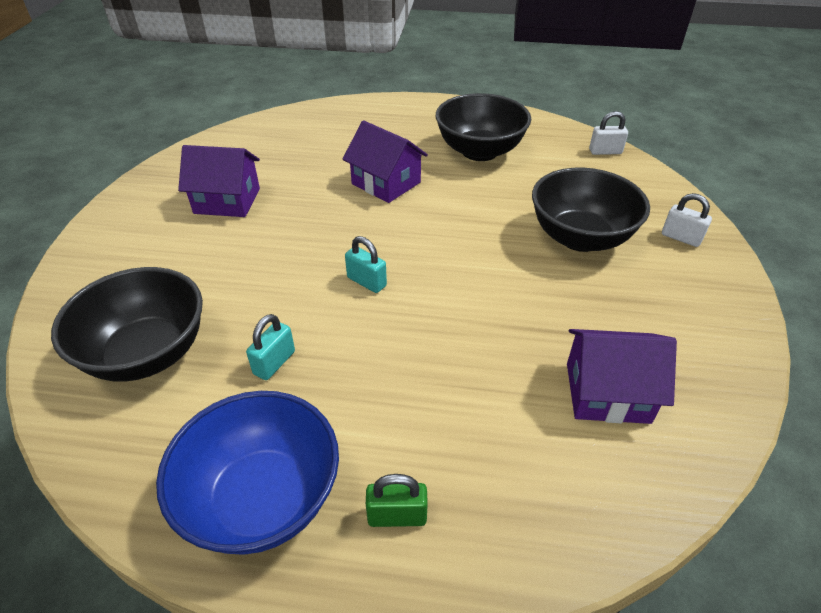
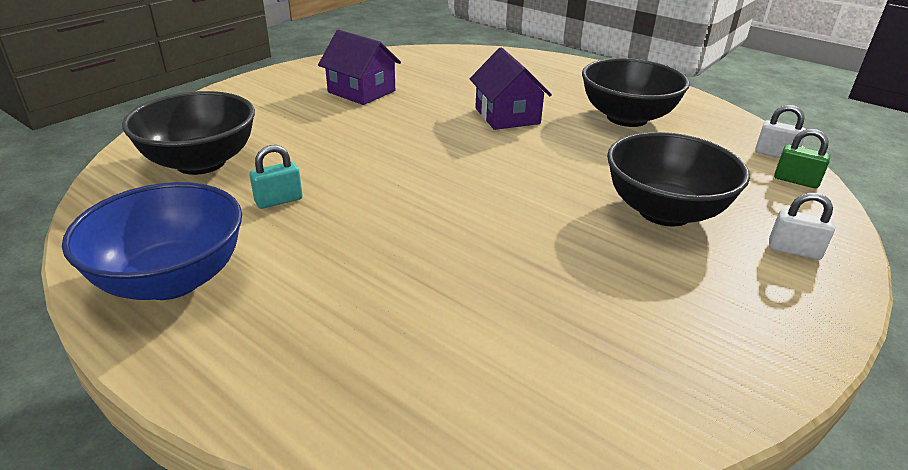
camera: 30 degrees right, 10 degrees down
turquoise padlock [345,236,387,293] -> none
green padlock [366,474,428,527] -> green padlock moved to [774,129,830,188]
purple house [567,329,677,424] -> none
white padlock [662,193,712,247] -> white padlock turned 45 degrees counterclockwise [769,193,835,260]

